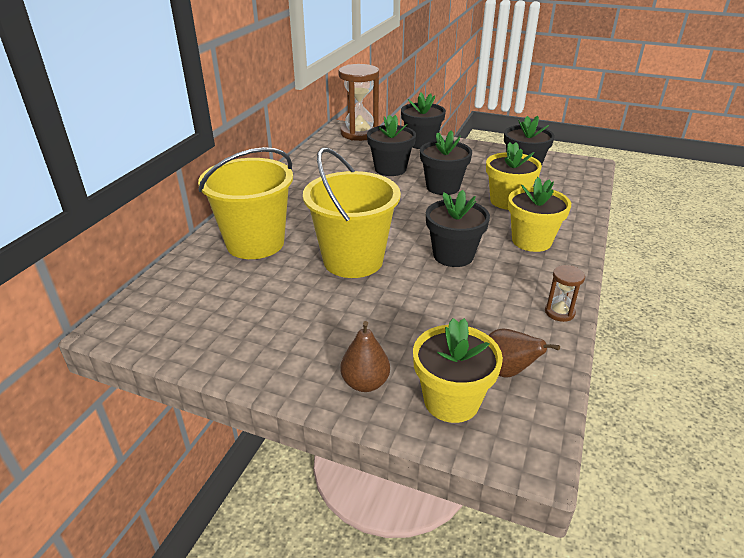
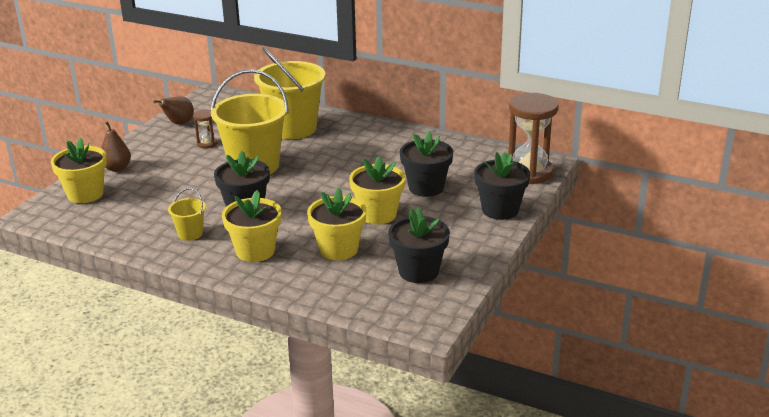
camera: 95 degrees right, 5 degrees down
black flower pot [420,130,472,195] -> yellow flower pot [349,156,405,224]
brown pear [488,328,560,378] -> brown pear moved to [153,96,194,125]
brown hourglass [545,265,585,322] -> brown hourglass moved to [193,109,217,148]
none -> yellow bucket [168,188,206,241]

